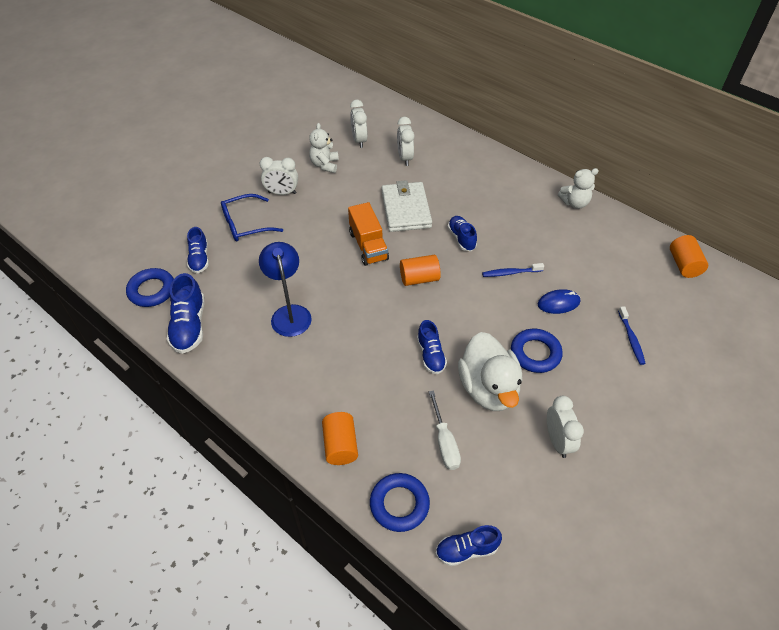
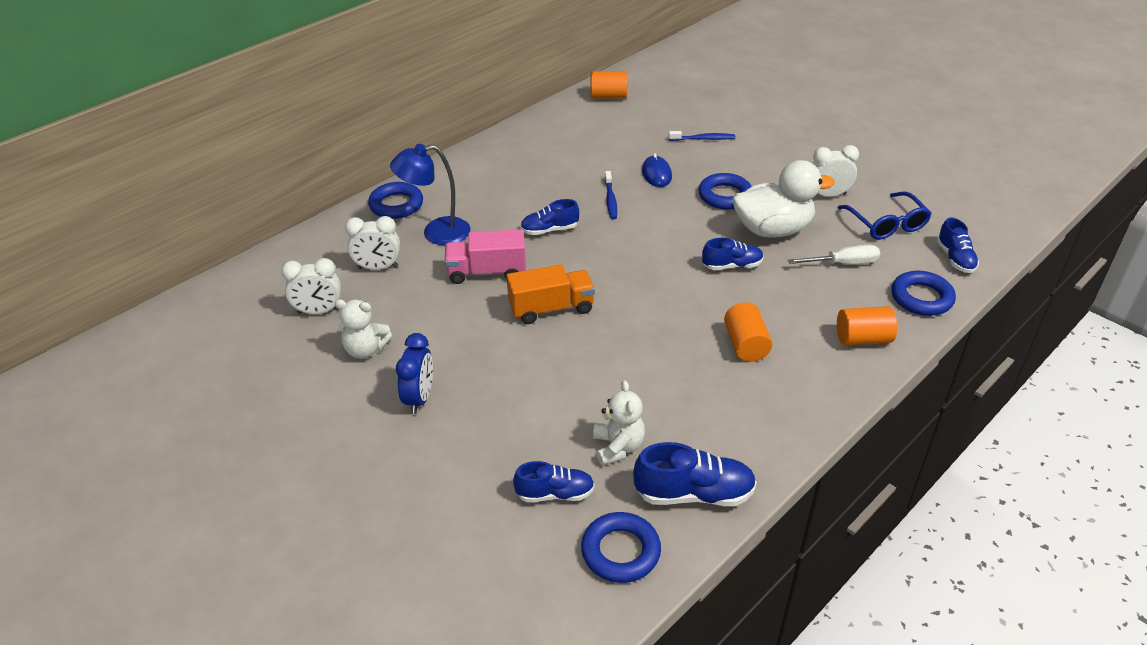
camera: 85 degrees left, 10 degrees down
blue glasses [221,194,283,242] -> blue glasses moved to [838,191,932,240]
blue lamp [259,242,312,337] -> blue lamp moved to [390,144,470,245]
white clock [260,157,298,195] -> blue clock [396,333,433,414]
white wallet [382,180,432,232] -> pink truck [445,229,526,284]
orange cylinder [400,255,441,286] -> orange cylinder moved to [724,302,772,362]
white teddy bear [558,168,598,209] -> white teddy bear moved to [593,380,645,466]
none -> blue ring [368,182,423,219]

